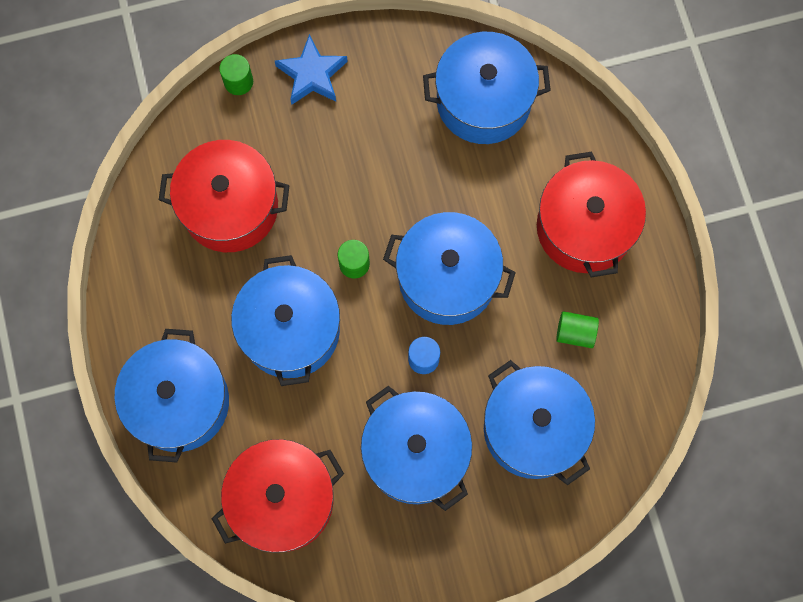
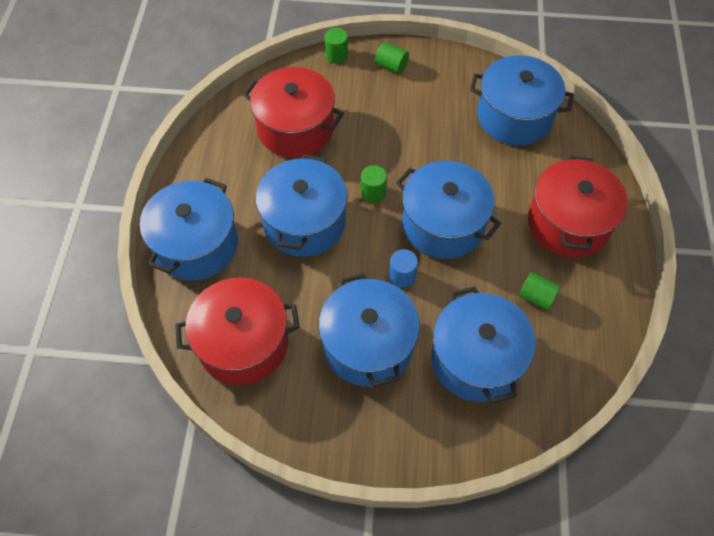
camera: 20 degrees right, 15 degrees down
blue star [275,34,348,105] -> green cylinder [375,42,409,74]

